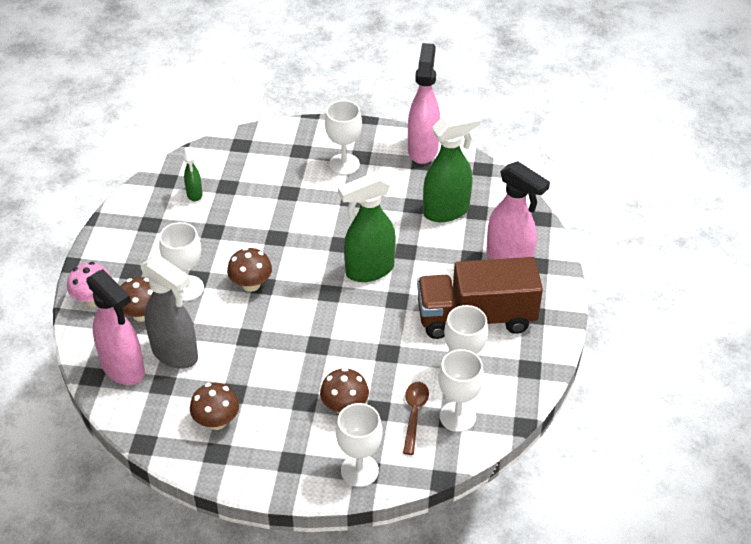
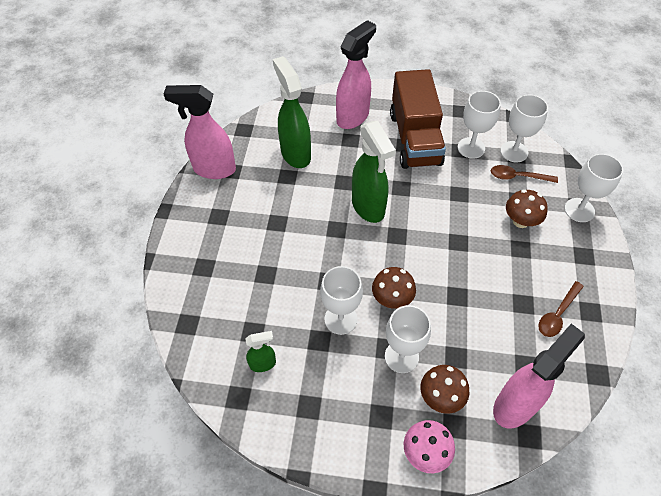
camera: 90 degrees left, 10 degrees up
grey spray bottle [140,254,198,369] -> none
brown mushroom [190,383,239,430] -> brown spoon [538,281,584,337]
white goblet [325,100,362,175] -> white goblet moved to [320,266,363,335]

